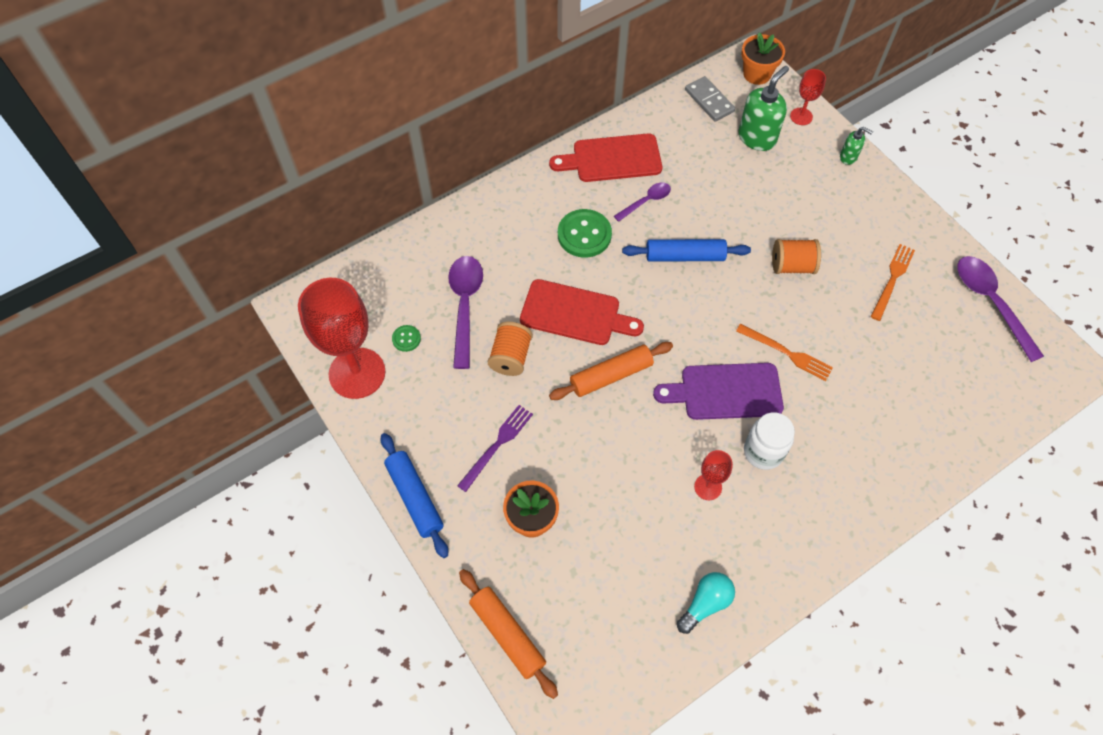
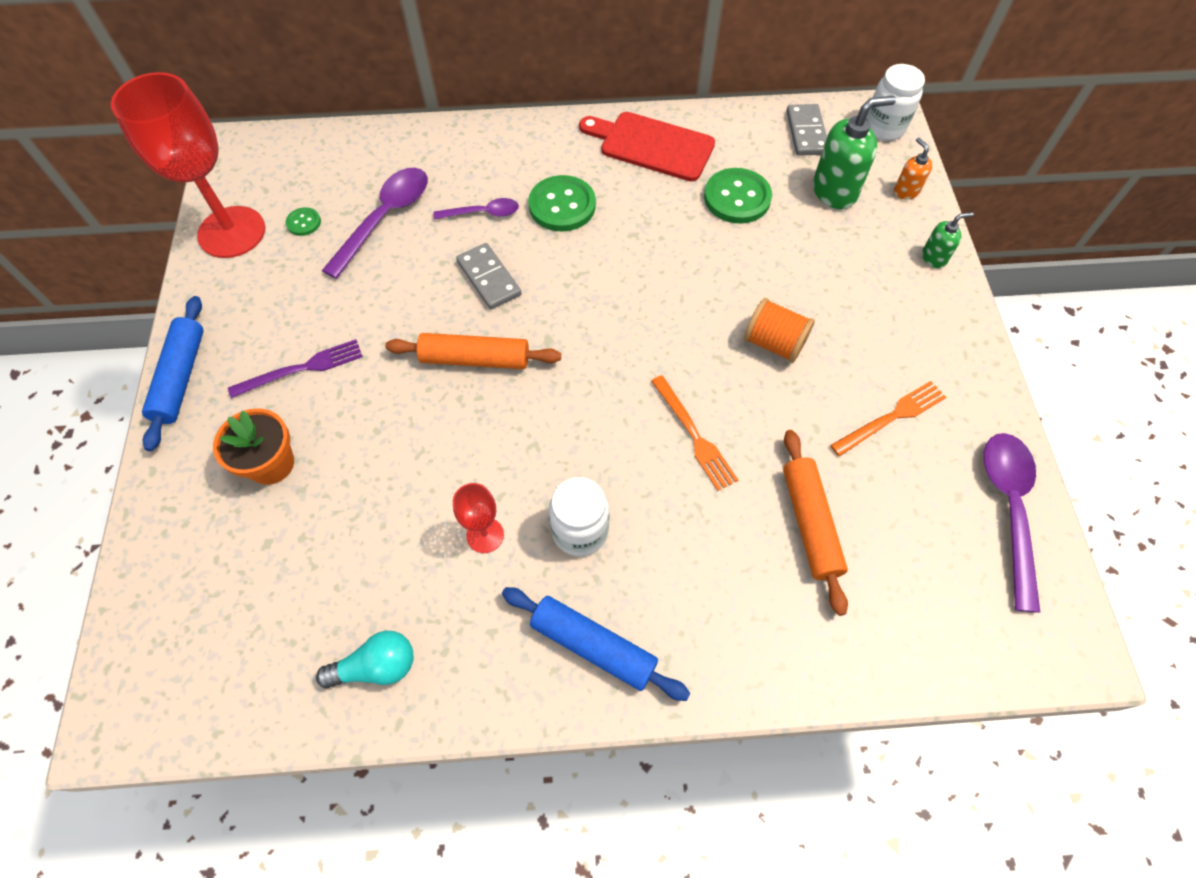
camera: 30 degrees right, 0 degrees up
orange rolling pin [459,569,558,699] -> orange rolling pin moved to [783,430,848,616]
orange spool [487,322,533,376] -> none
red cutting board [520,279,644,345] -> grey domino [456,243,522,310]
purple spoon [614,183,671,222] -> purple spoon moved to [434,198,519,220]
blue rolling pin [622,239,751,262] -> blue rolling pin moved to [502,587,690,701]
purple cutting board [653,363,784,420] -> none
orange flower pot [742,32,785,85] -> white jar [866,64,925,141]
red goblet [790,69,826,125] -> orange soap dispenser [894,138,933,200]
green soap dispenser [840,127,873,165] -> green soap dispenser turned 75 degrees counterclockwise [922,212,974,268]
none -> green button [704,168,772,223]

